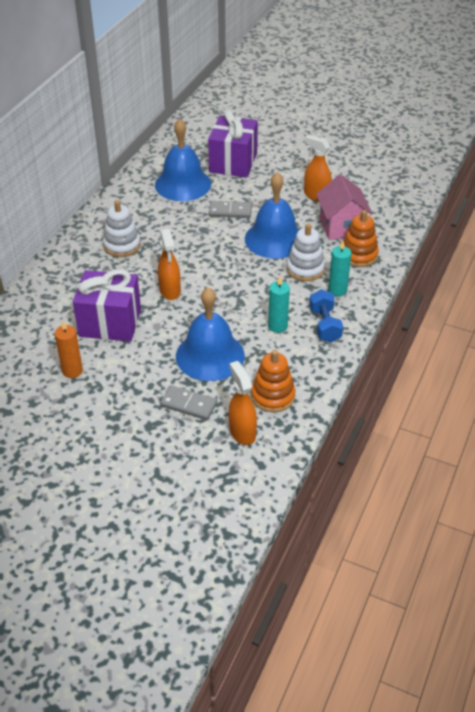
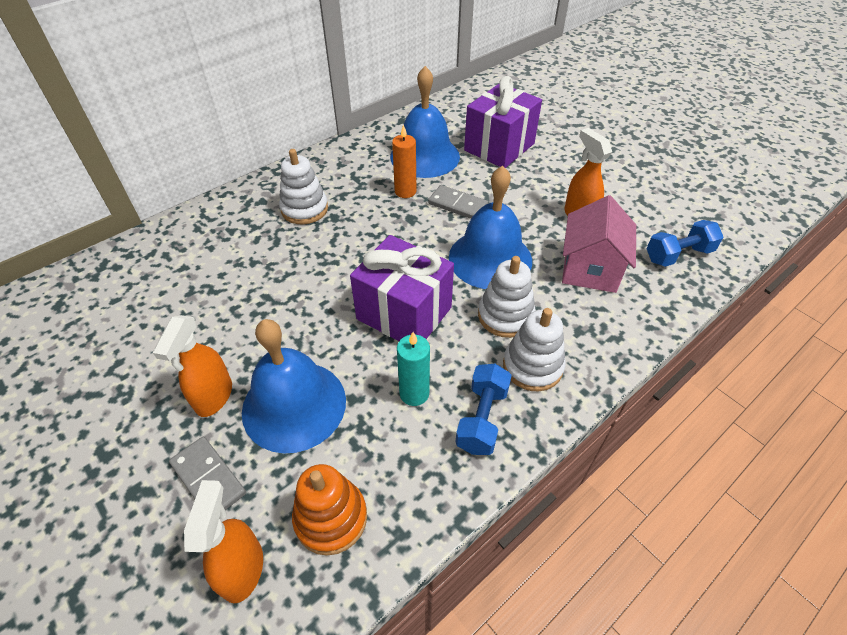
camera: 25 degrees right, 5 degrees up
orange candle [55,321,83,378] -> orange candle moved to [392,124,416,198]
purple gift [73,269,141,342] -> purple gift moved to [350,235,454,341]
orange spray bottle [158,229,181,300] -> orange spray bottle moved to [153,315,232,417]
turquoise candle [328,241,351,297] -> white stacking toy [503,308,566,391]
orange stacking toy [344,210,379,267] -> none
none -> blue dumbbell [646,220,723,267]

